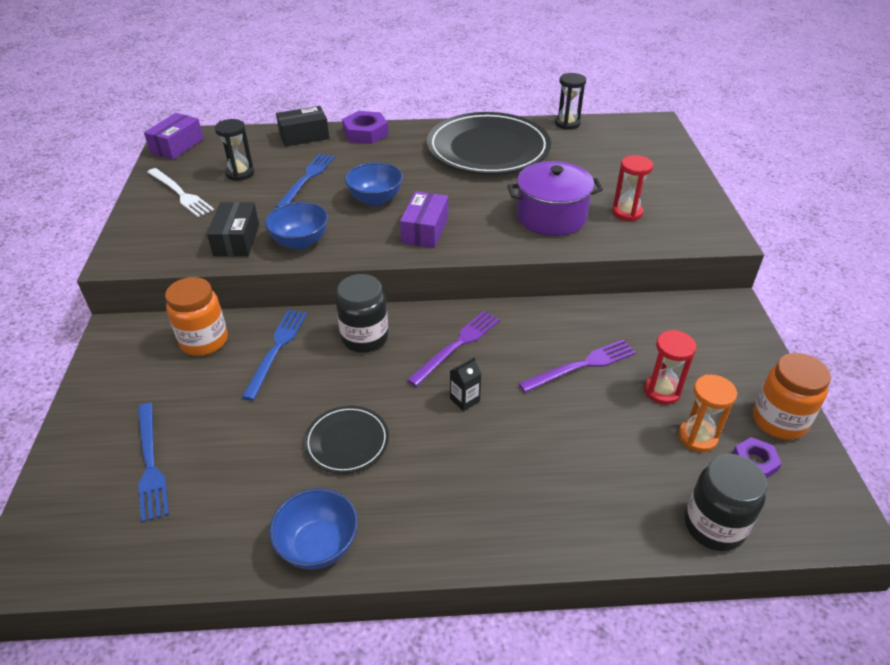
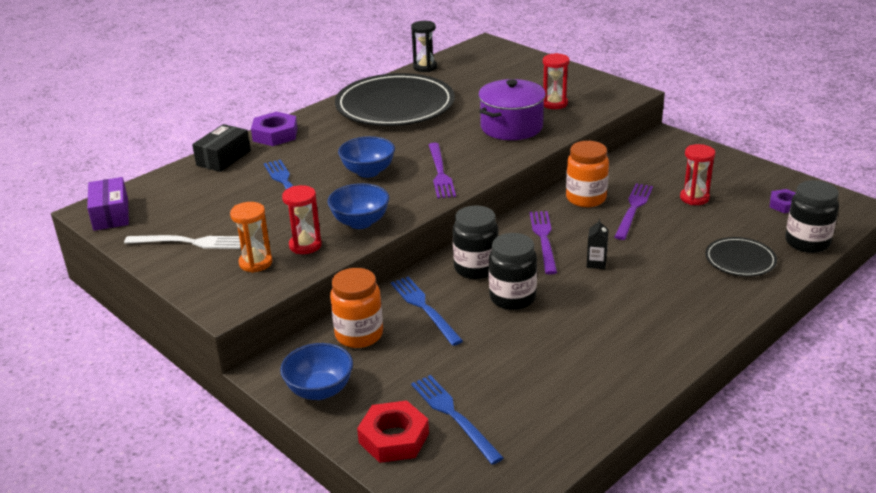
camera: 40 degrees left, 10 degrees down
blue fork [138,403,169,523] -> blue fork turned 150 degrees counterclockwise [411,375,504,465]
black box [207,202,259,257] -> red hourglass [282,185,322,254]
black hourglass [215,119,254,181] -> none
blue bowl [269,488,358,570] -> blue bowl moved to [280,343,353,400]
black plate [304,406,389,474] -> black plate moved to [705,237,777,277]
purple box [400,191,448,248] -> purple fork [429,143,456,199]
orange hourglass [678,374,737,452] -> orange hourglass moved to [230,202,272,273]
orange jar [753,353,831,440] -> orange jar moved to [566,141,609,207]
none -> red nut [357,400,429,463]
none -> black jar [489,233,537,310]

